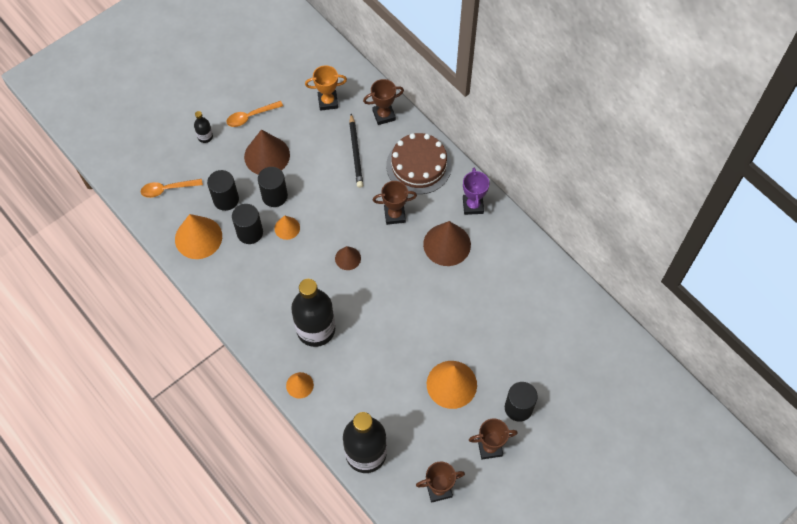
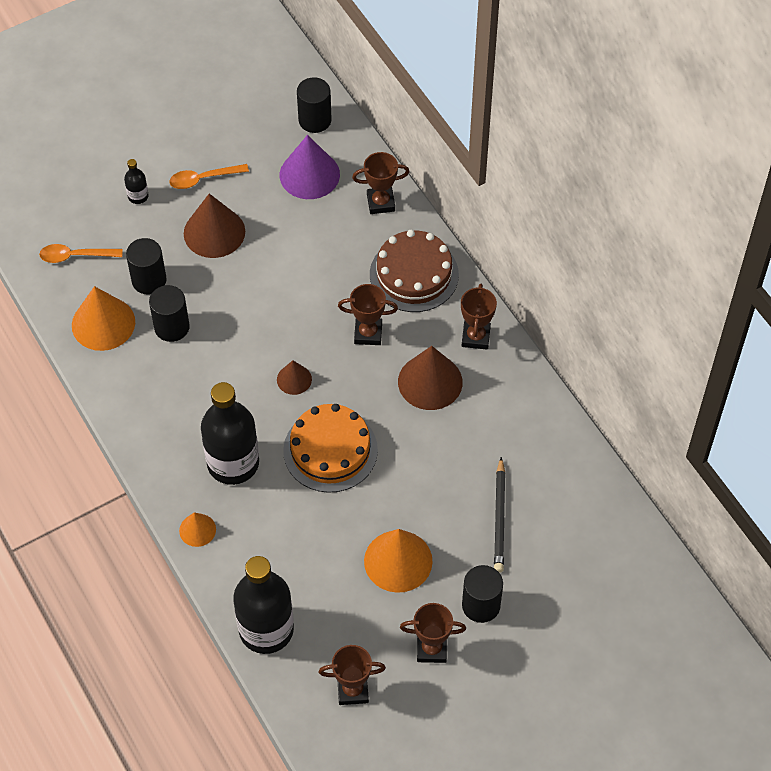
camera: 10 degrees right, 5 degrees down
black cylinder [258,167,288,207] -> black cylinder moved to [297,77,332,133]
orange cone [274,215,300,240] -> none
orange trophy [305,65,347,111] -> purple cone [280,135,340,199]
black pencil [349,114,363,188] -> black pencil moved to [494,457,505,573]
purple trophy [463,168,490,215] -> brown trophy [461,283,497,350]
none -> orange cake [283,404,378,493]

